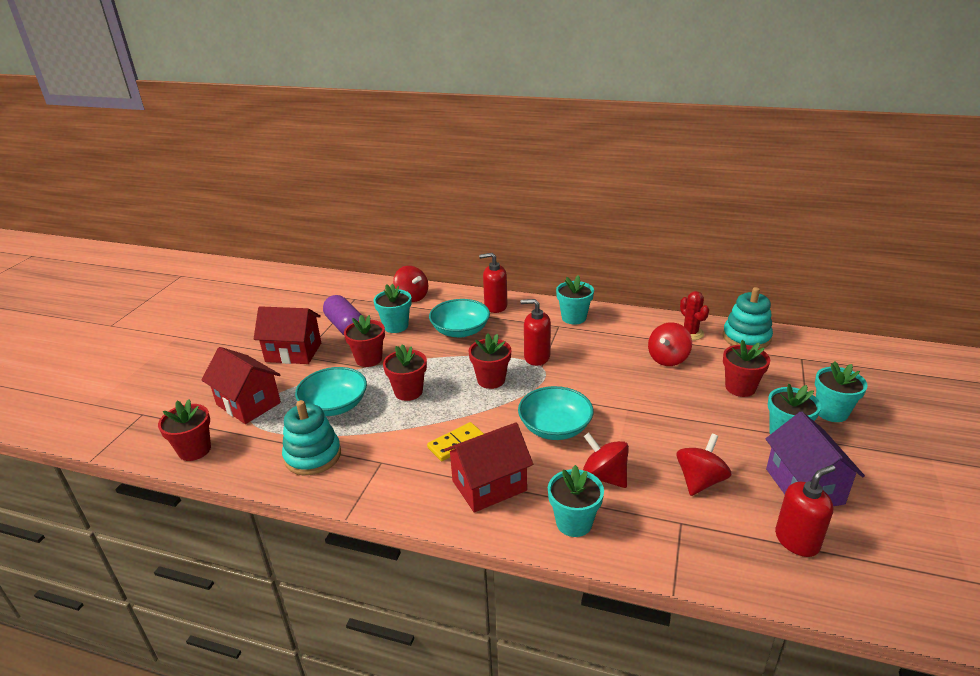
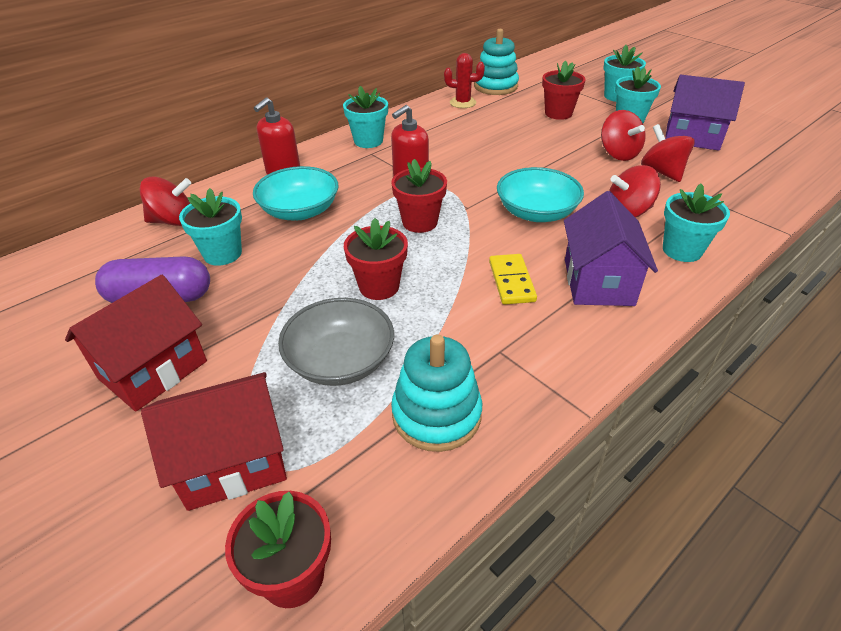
camera: 60 degrees left, 10 degrees up
turquoise bowl [295,367,367,416] -> grey bowl [278,298,394,386]
red flower pot [344,315,385,367] -> none
red house [444,422,533,513] -> purple house [564,191,658,306]
red spinning top [648,322,692,366] -> red spinning top moved to [601,110,646,161]
red soap dispenser [775,465,835,557] -> none

